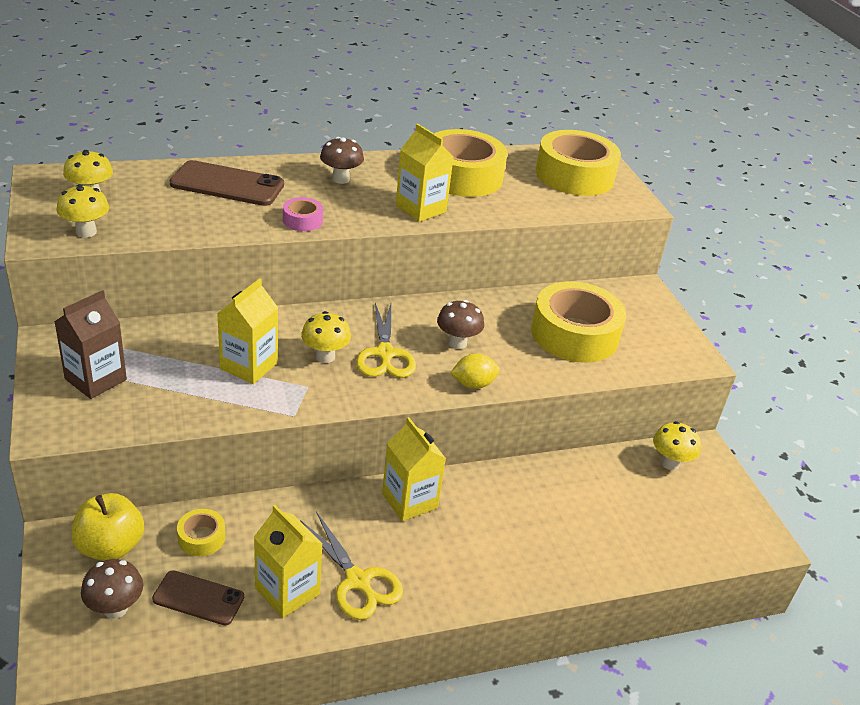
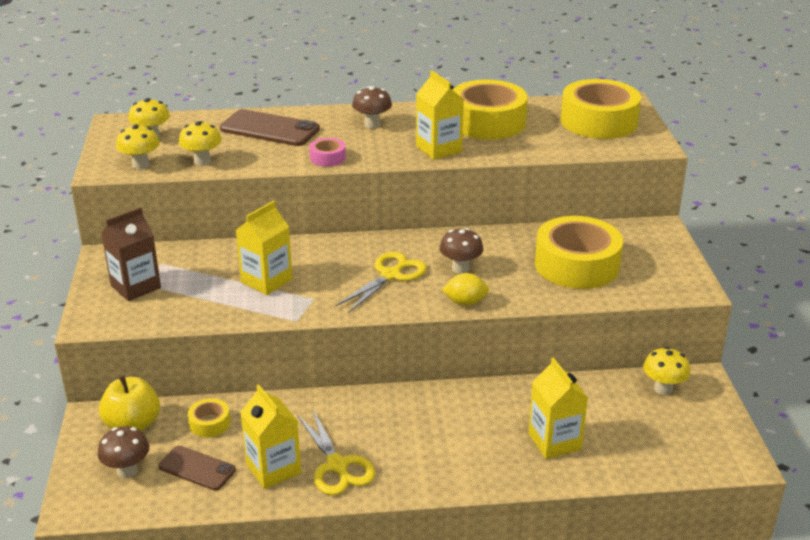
camera: 15 degrees right, 5 degrees down
yellow mushroom [301,311,351,363] -> yellow mushroom moved to [179,121,222,166]
yellow scissors [356,303,416,378] -> yellow scissors turned 150 degrees counterclockwise [336,252,427,313]
yellow carton [382,417,446,521] -> yellow carton moved to [528,357,588,459]

